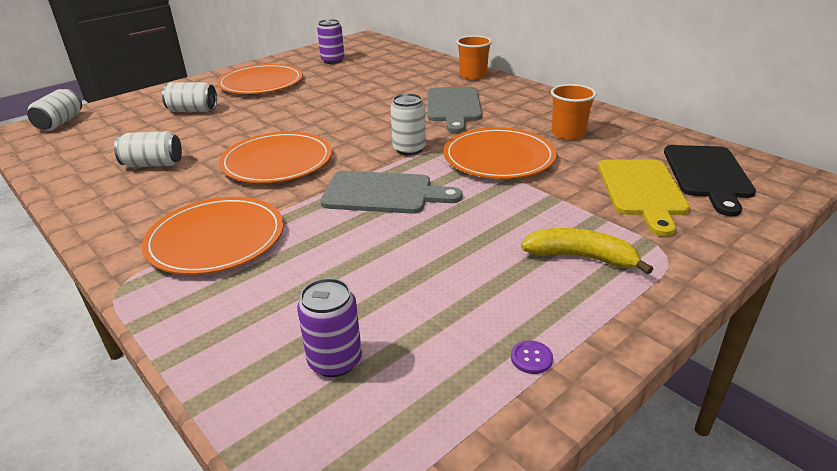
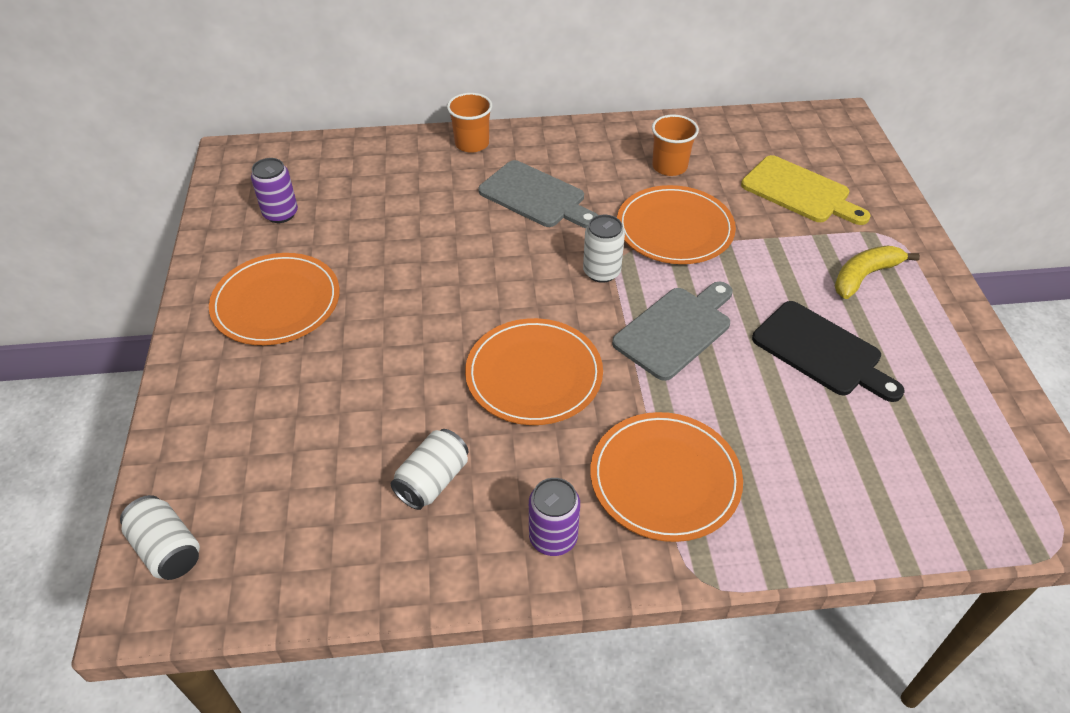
camera: 55 degrees left, 15 degrees up
white can [162,82,217,112] -> none
purple can [297,278,362,377] -> purple can moved to [529,478,580,556]
purple button [511,340,553,374] -> none
black cutting board [664,145,756,216] -> black cutting board moved to [752,301,905,402]

